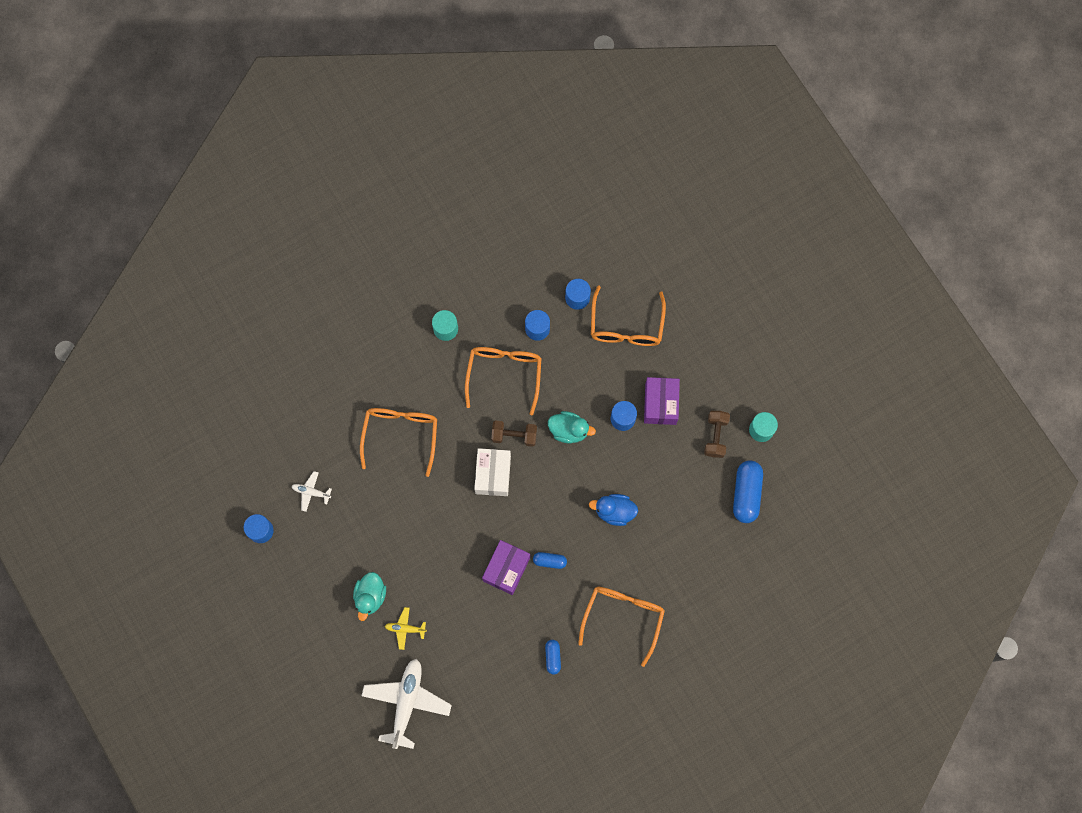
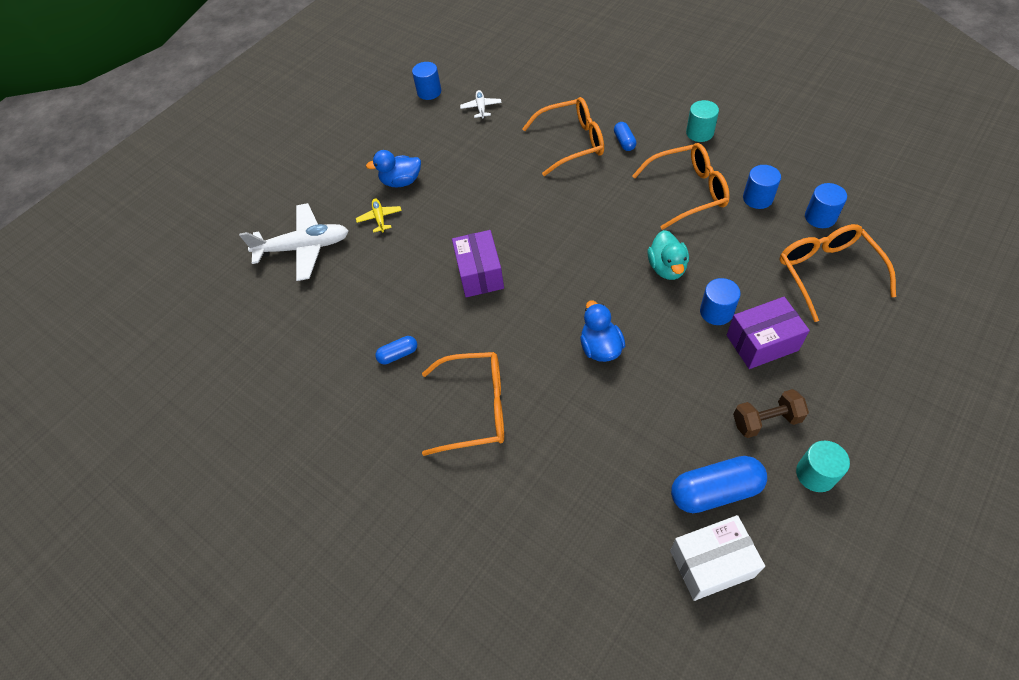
camera: 75 degrees right, 20 degrees down
turquoise duck [353,572,386,621] -> blue duck [366,150,421,187]
white box [474,448,511,496] -> white box moved to [670,515,765,601]
purple box [482,540,530,595] -> purple box turned 75 degrees clockwise [452,230,504,297]
brown dumbbell [491,420,537,447] -> none
blue capsule [533,552,567,569] -> blue capsule moved to [614,122,636,151]
orange glasses [591,285,666,346] -> orange glasses turned 90 degrees clockwise [779,224,896,322]

